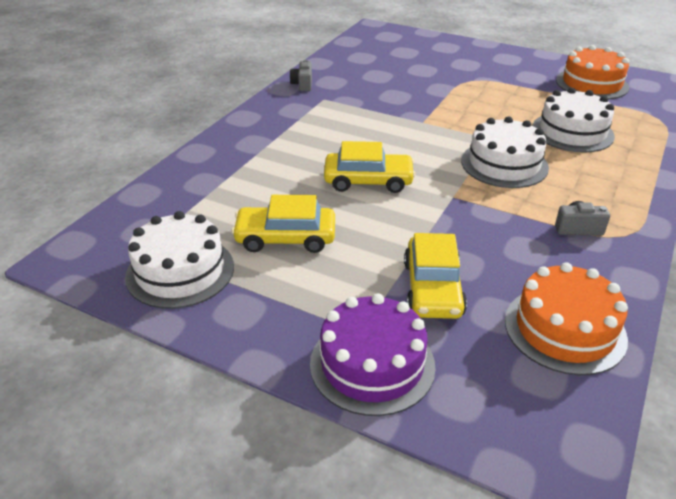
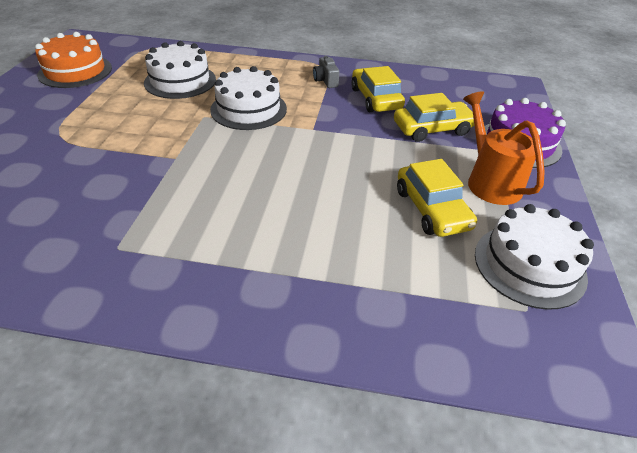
camera: 110 degrees left, 5 degrees up
grey camera [290,60,312,91] -> none
yellow car [324,141,415,193] -> yellow car moved to [351,66,405,112]
orange cake [505,262,628,375] -> none
none -> orange watering can [463,91,545,205]

